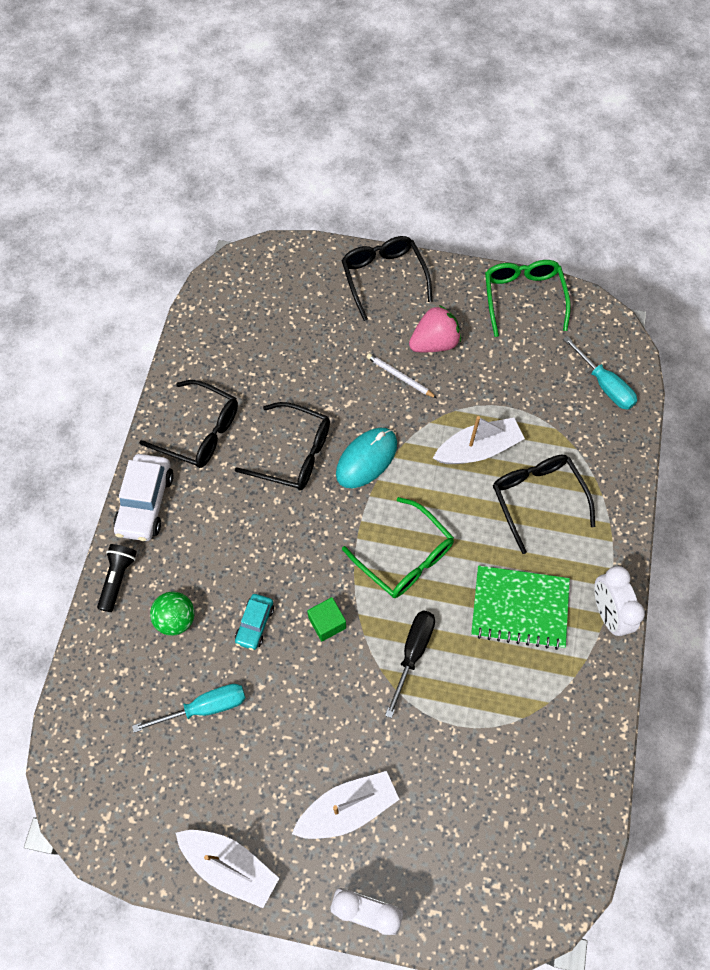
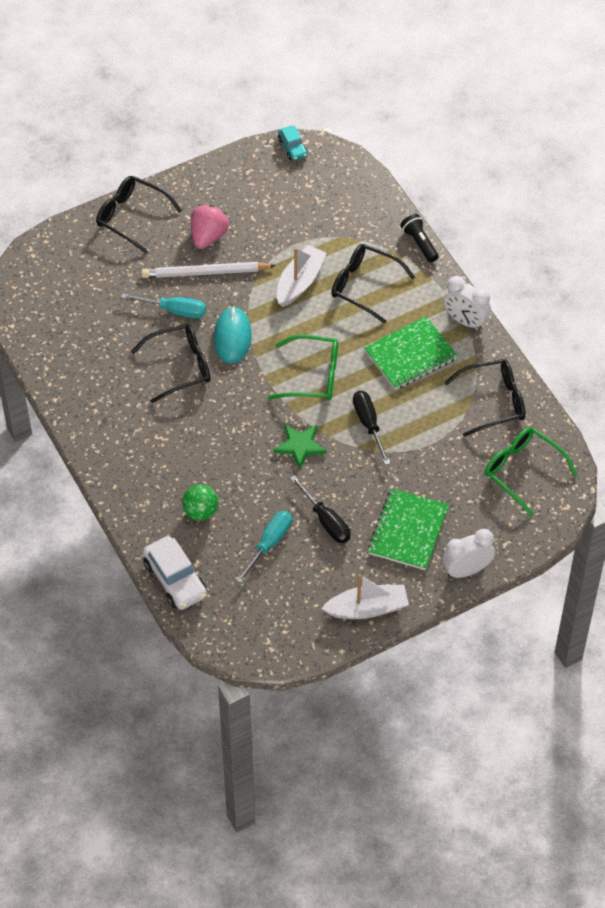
camera: 40 degrees left, 10 degrees down
black flashlight [97,544,137,612] -> black flashlight moved to [401,214,439,263]
white car [113,454,174,541] -> white car moved to [143,536,207,610]
black glasses [139,380,238,468] -> black glasses moved to [444,359,526,437]
turquoise car [235,594,274,650] -> turquoise car moved to [278,125,308,161]
white boat [292,771,400,839] -> green notebook [368,488,449,570]
green cube [307,597,346,641] -> green star [273,424,326,469]
white pencil [366,353,437,398] -> white pencil [141,262,276,278], size x1.84
green glasses [485,260,571,337] -> green glasses moved to [485,427,578,516]
turquoise screwdriver [563,336,637,410] -> turquoise screwdriver moved to [121,293,206,318]
none -> black screwdriver [290,475,351,543]

